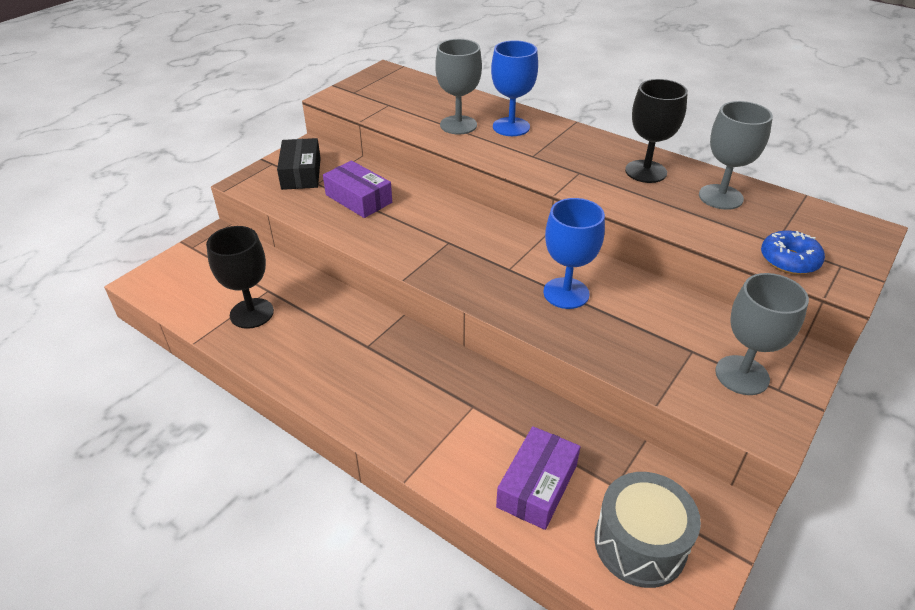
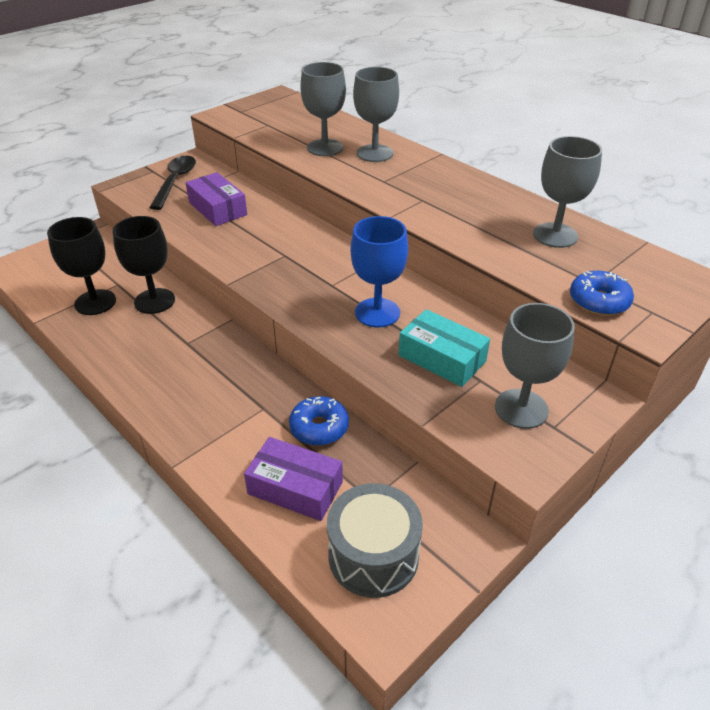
camera: 10 degrees right, 0 degrees up
black box [277,138,321,190] -> black spoon [149,156,196,210]
blue goblet [491,40,538,136] -> grey goblet [353,67,399,162]
purple box [496,426,581,530] -> purple box turned 75 degrees clockwise [244,437,343,521]
black goblet [625,79,688,183] -> black goblet moved to [113,216,175,314]
none -> blue donut [289,396,349,446]
none -> turquoise box [398,309,490,387]

